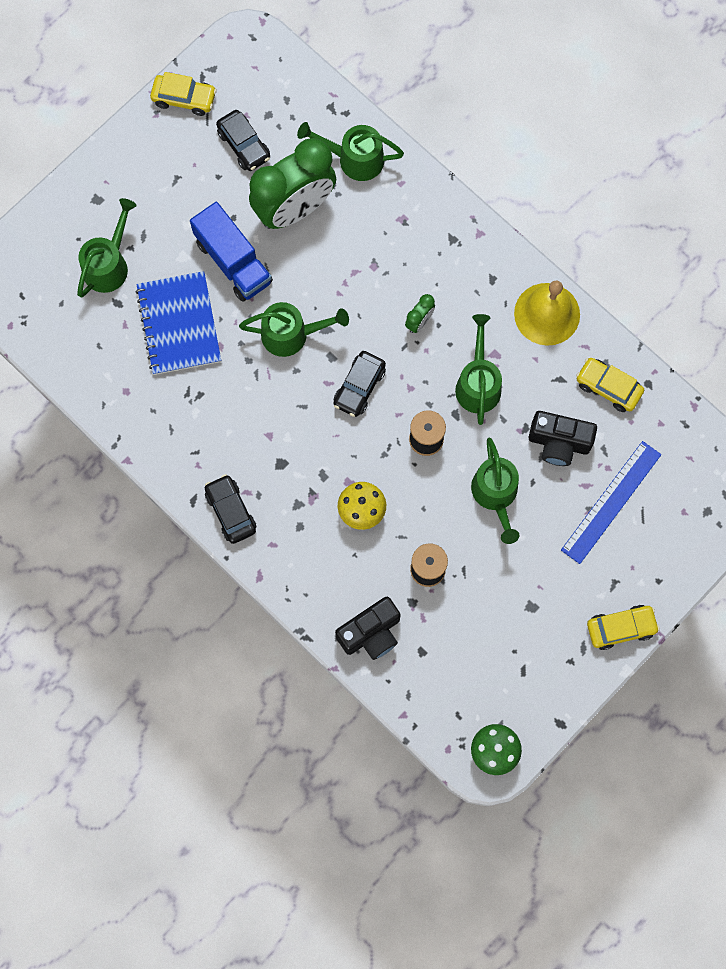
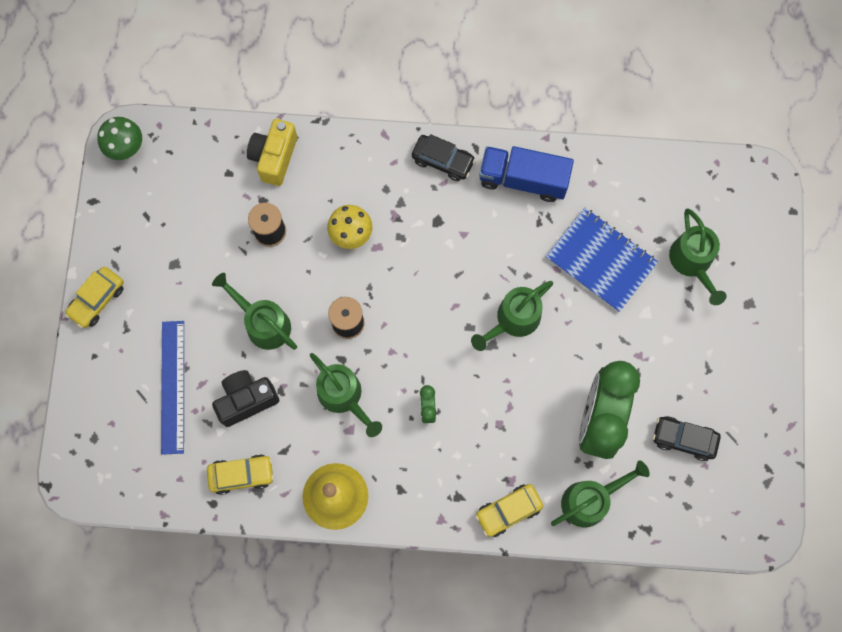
camera: 140 degrees right, 0 degrees up
yellow car [150,72,217,116] -> yellow car moved to [475,484,543,537]
blue truck [190,202,273,302] -> blue truck moved to [479,146,574,202]
black car [334,351,386,417] -> none
black camera [335,597,401,660] -> yellow camera [247,119,297,186]

